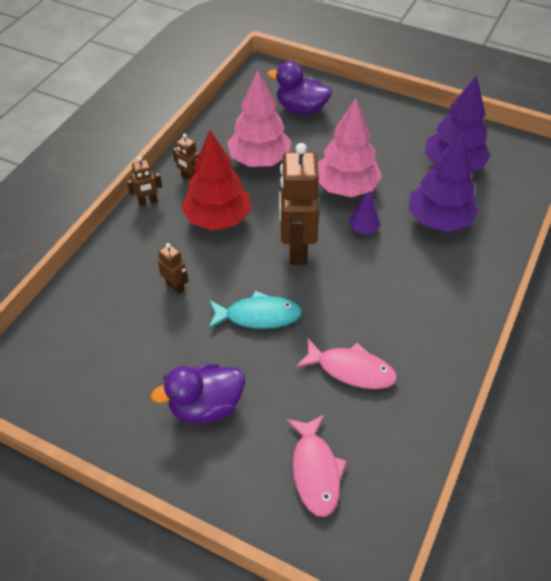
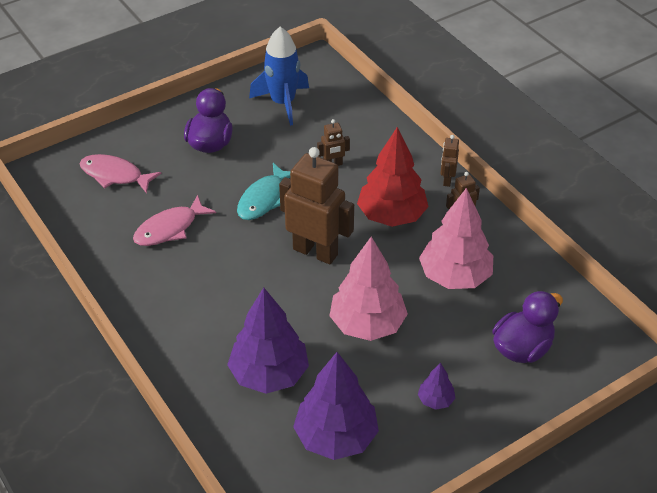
camera: 120 degrees right, 5 degrees down
purple tree [349,192,381,234] -> purple tree moved to [418,363,455,410]
none -> blue rocket [249,27,309,126]

